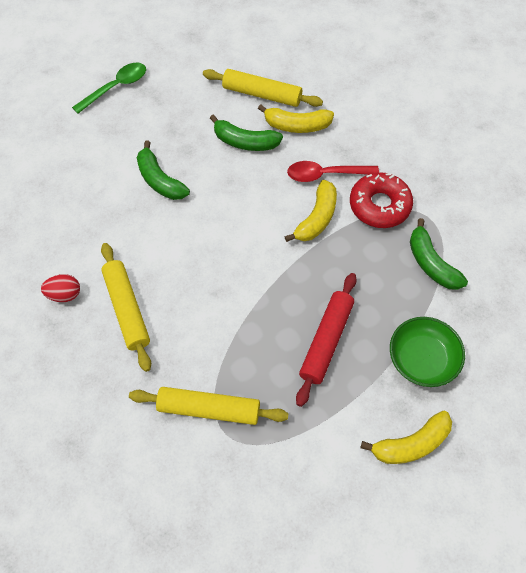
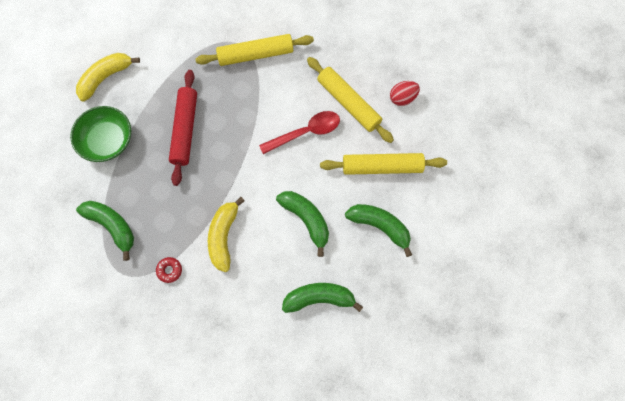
camera: 160 degrees right, 10 degrees up
green spoon [72,62,146,114] -> none
yellow rolling pin [203,69,323,107] -> yellow rolling pin moved to [320,153,447,175]
yellow banana [258,105,334,133] -> none
red spoon [287,161,379,182] -> red spoon moved to [259,111,340,154]
red donut [350,172,413,228] -> red donut [156,257,182,283], size x0.43
none -> green banana [276,191,329,257]

